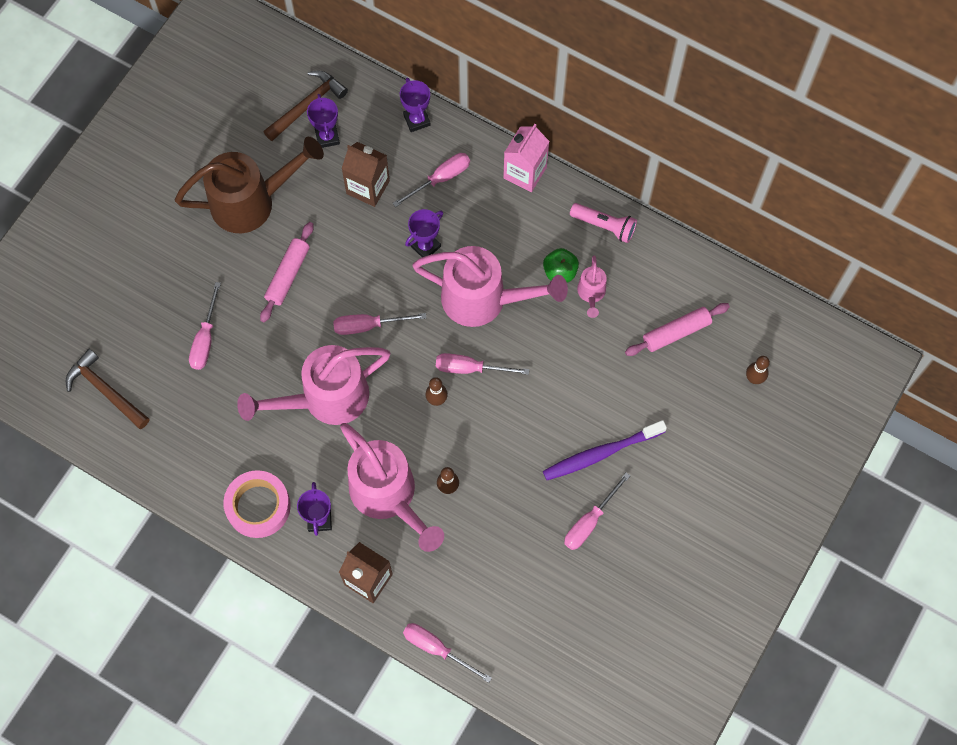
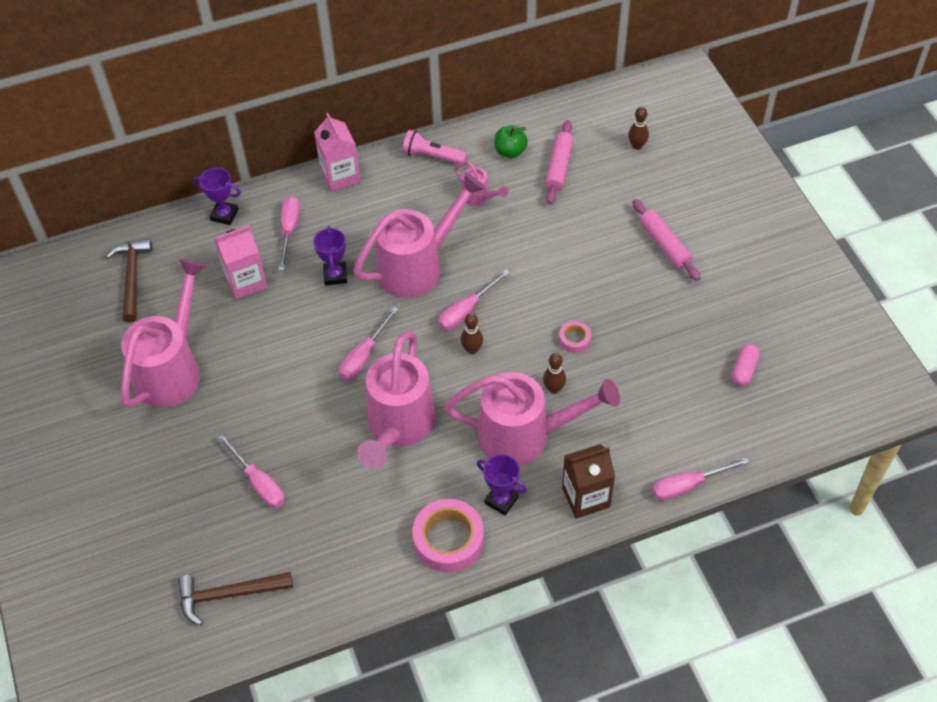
camera: 50 degrees left, 15 degrees down
brown watering can [175,137,324,233] -> pink watering can [121,259,207,408]
pink rolling pin [260,222,314,323] -> pink rolling pin moved to [632,199,701,281]
purple trophy [307,94,340,148] -> none
brown carton [342,142,390,207] -> pink carton [214,225,267,299]
green apple [543,248,579,282] -> green apple moved to [494,125,528,158]
purple toothbrush [543,420,667,480] -> none
pink screwdriver [564,472,630,550] -> none
pink flashlight [570,203,637,243] -> pink flashlight turned 135 degrees counterclockwise [402,130,467,164]
none -> pink tape [559,321,591,353]
none -> pink capsule [731,344,760,386]

